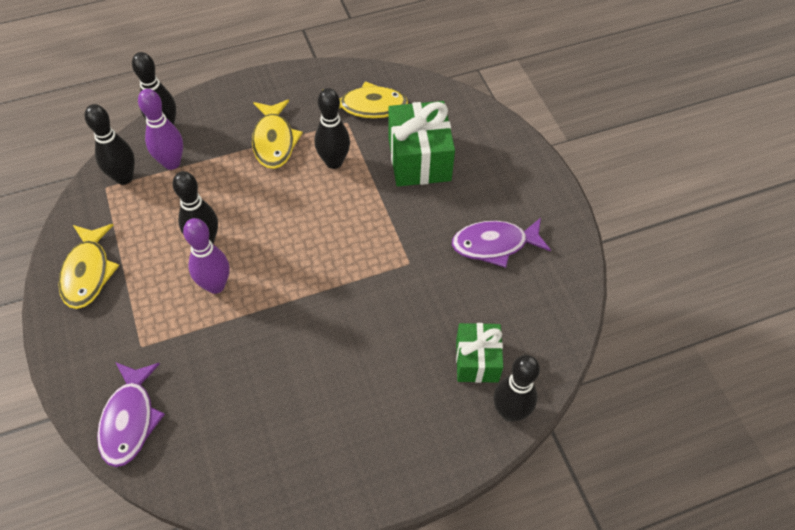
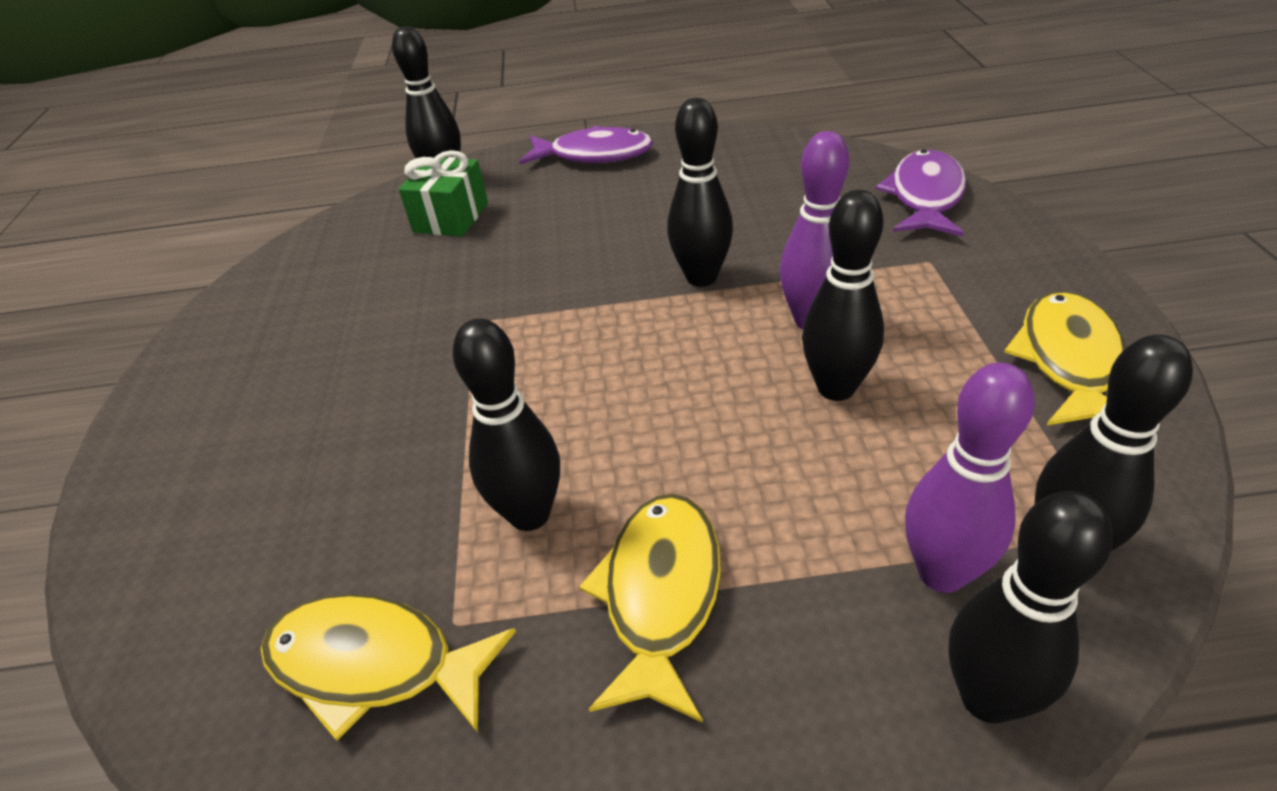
camera: 160 degrees left, 15 degrees down
green gift [388,101,455,186] -> none
purple fish [452,218,551,268] -> purple fish moved to [519,126,653,165]
none -> black bowling pin [667,98,733,287]

